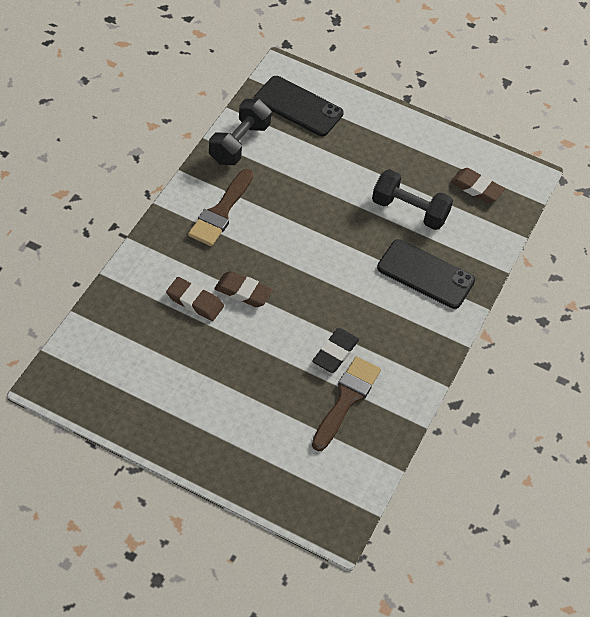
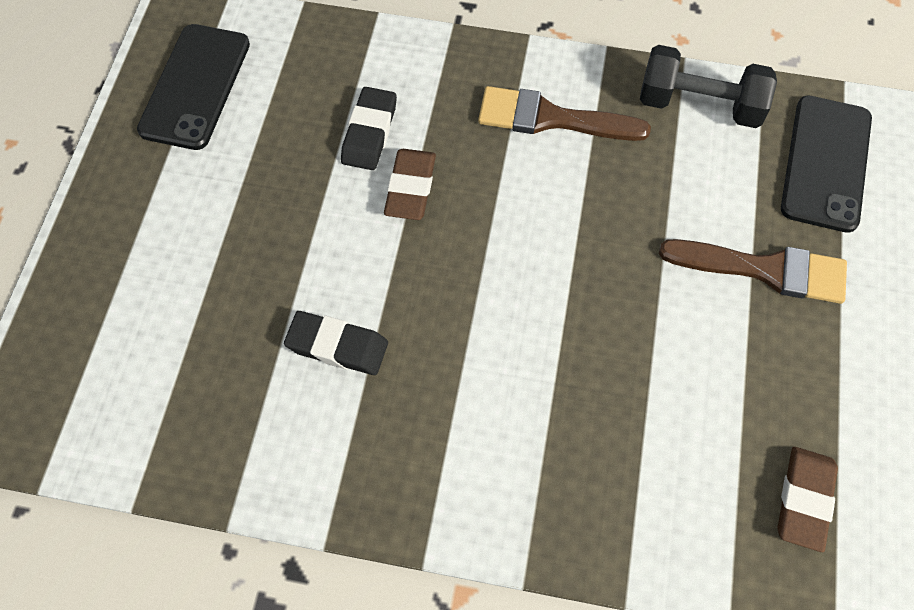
camera: 80 degrees right, 10 degrees up
brown eraser [166,277,224,321] -> black eraser [341,87,397,170]
brown brush [312,357,381,451] -> brown brush moved to [659,239,847,304]
black dumbbell [372,169,453,230] -> none
black phone [377,239,475,309] -> black phone moved to [137,24,250,150]

